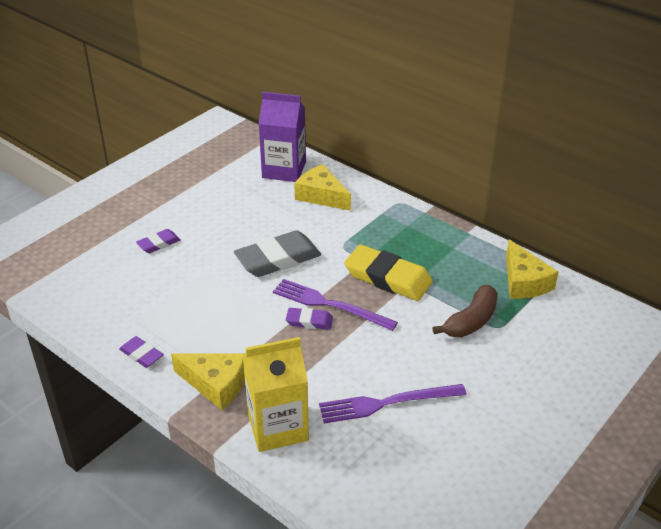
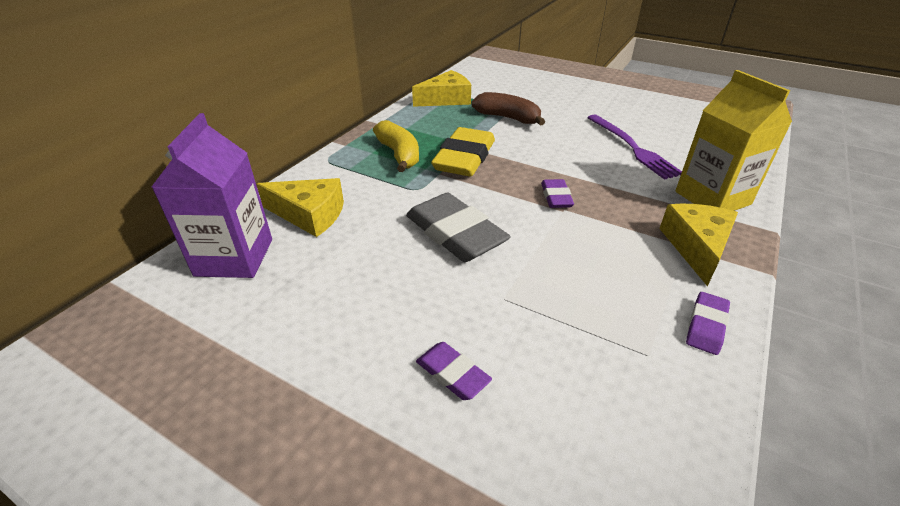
camera: 100 degrees left, 0 degrees up
purple fork [273,279,398,331] -> none
yellow cheese [294,164,351,211] -> yellow cheese turned 105 degrees counterclockwise [256,178,344,237]
none -> yellow banana [373,120,419,172]

